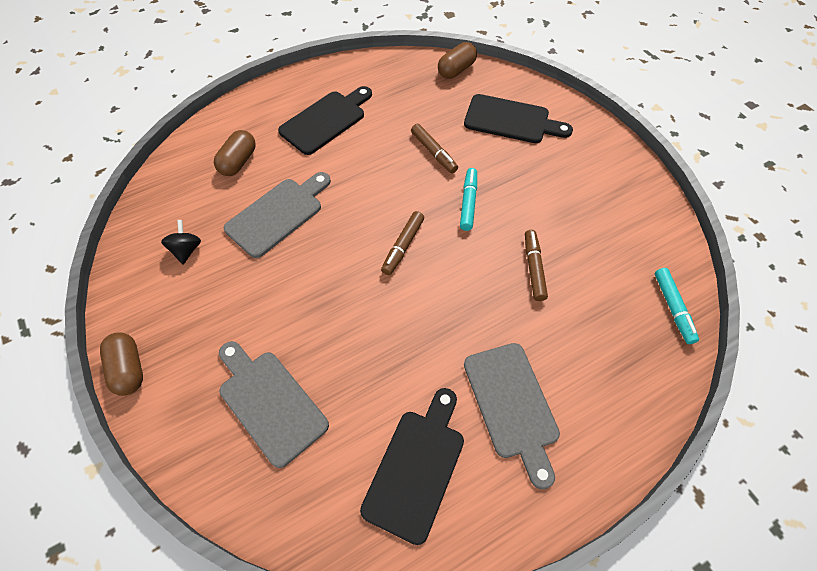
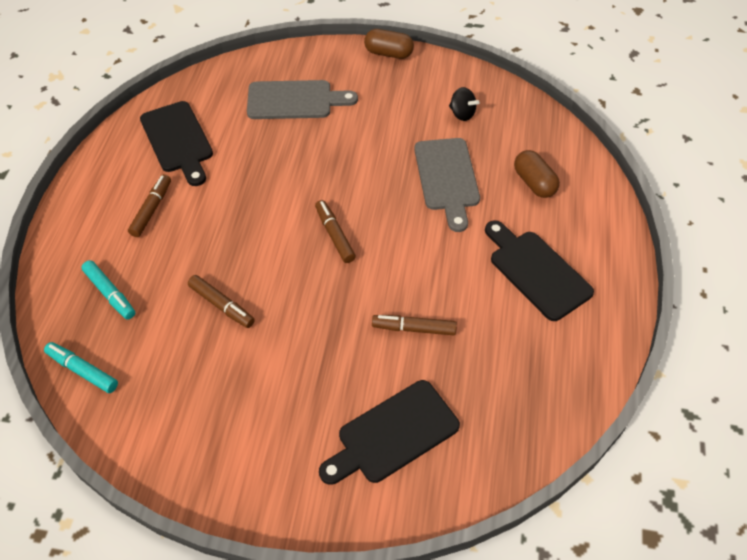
camera: 130 degrees right, 5 degrees down
black cutting board [278,86,372,155] -> black cutting board turned 150 degrees clockwise [485,220,594,321]
brown capsule [438,42,477,79] -> none
turquoise marker [460,168,477,231] -> turquoise marker moved to [81,260,135,320]
grey cutting board [464,343,560,489] -> brown marker [128,174,171,237]

